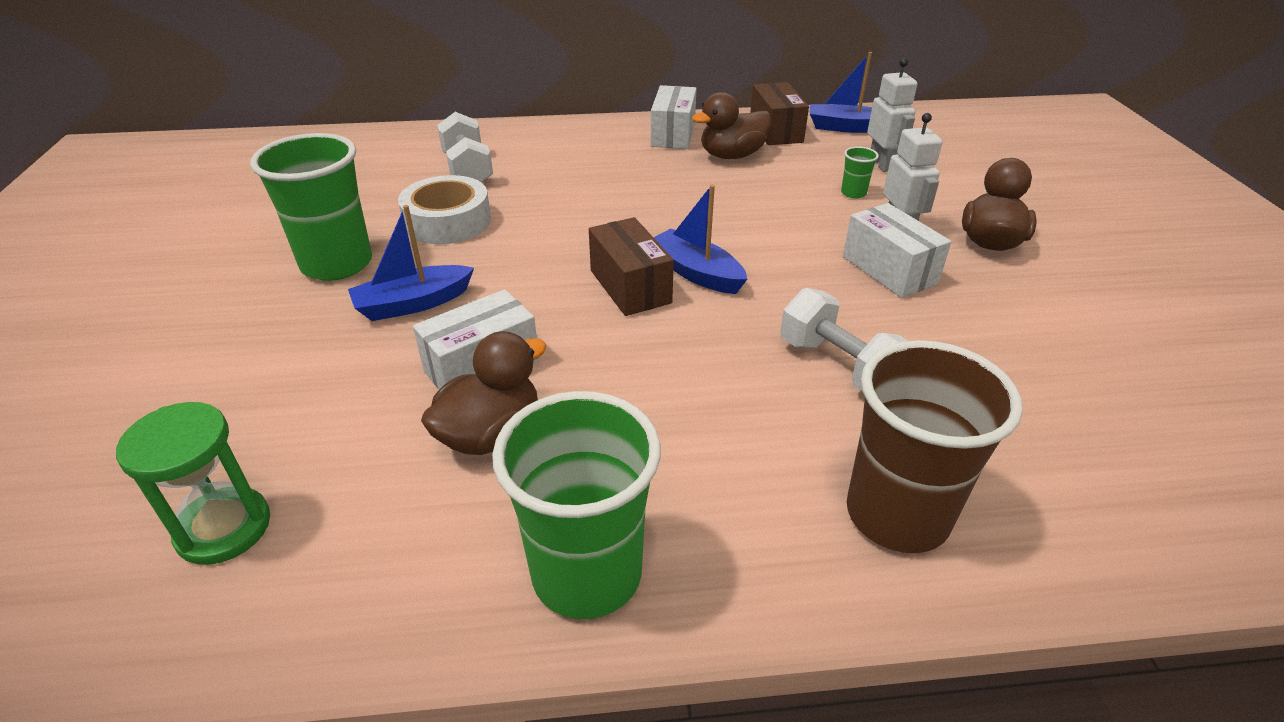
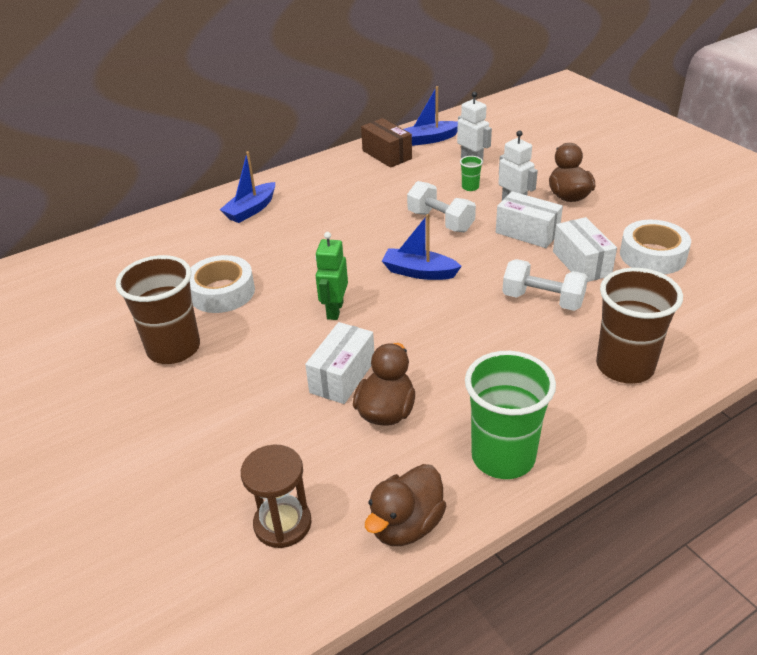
camera: 25 degrees left, 0 degrees up
green hourglass [116,402,270,565] -> brown hourglass [241,445,312,548]
green cup [250,133,372,281] -> brown cup [116,255,200,364]
blue boat [348,205,474,321] -> blue boat moved to [220,151,275,223]
white dumbbell [437,112,493,182] -> white dumbbell moved to [407,181,476,232]
brown box [589,217,674,316] -> none
white box [651,85,697,149] -> white box moved to [553,217,617,282]
brown duck [692,92,771,159] -> brown duck moved to [365,464,446,546]
none -> green robot [315,232,348,320]
none -> white tape [620,220,691,274]

